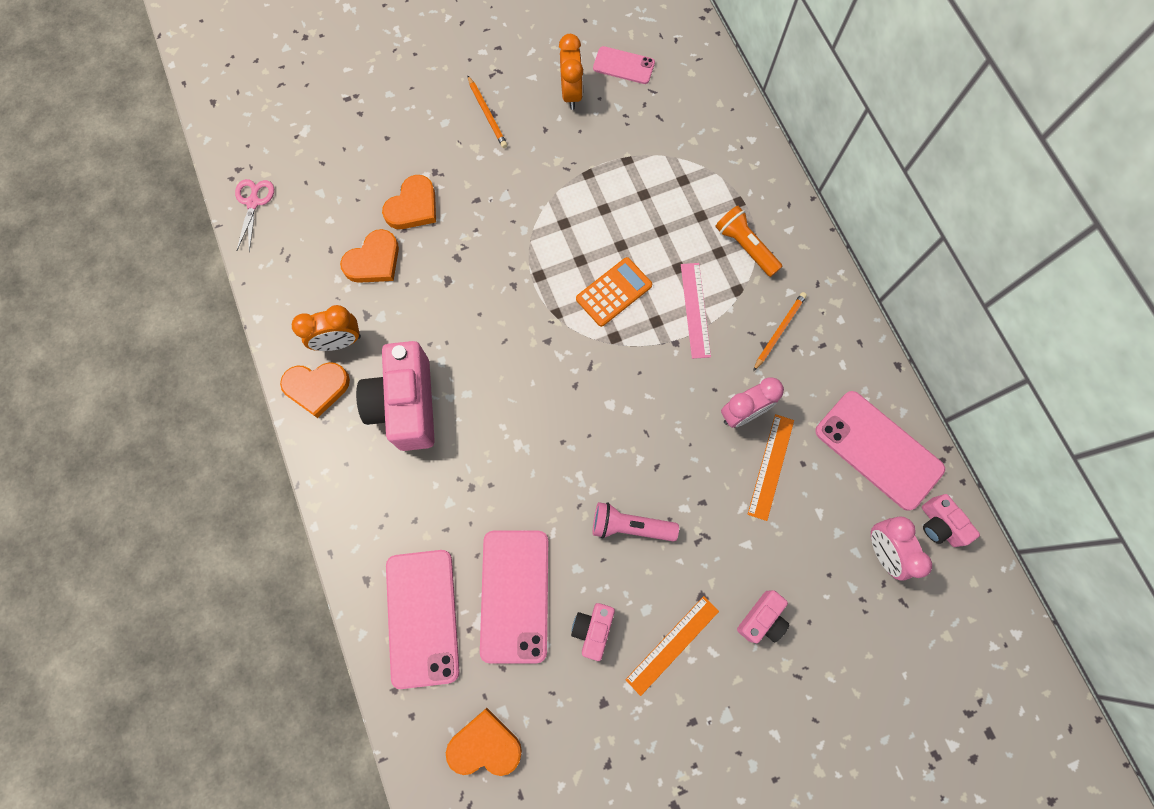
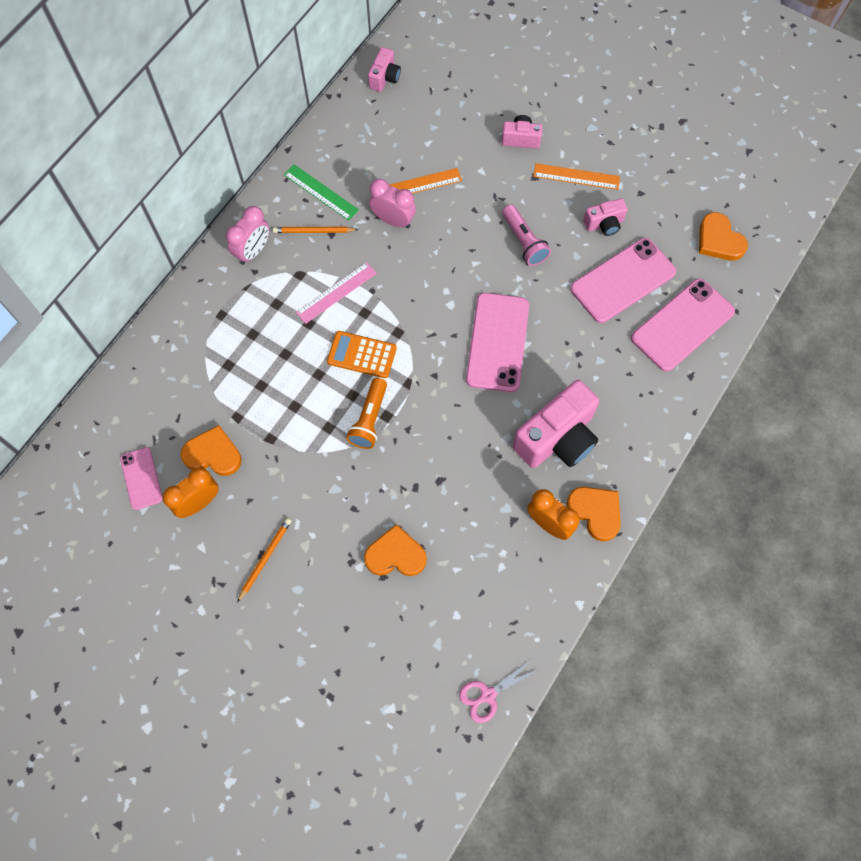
camera: 125 degrees left, 5 degrees down
orange heart [340,229,399,283] -> orange heart moved to [181,425,241,476]
orange flashlight [715,206,783,277] -> orange flashlight moved to [346,378,387,449]
pink phone [815,391,945,511] -> pink phone moved to [466,293,529,392]
pink clock [871,516,932,580] -> pink clock moved to [226,206,269,265]
none -> green ruler [284,164,359,221]

